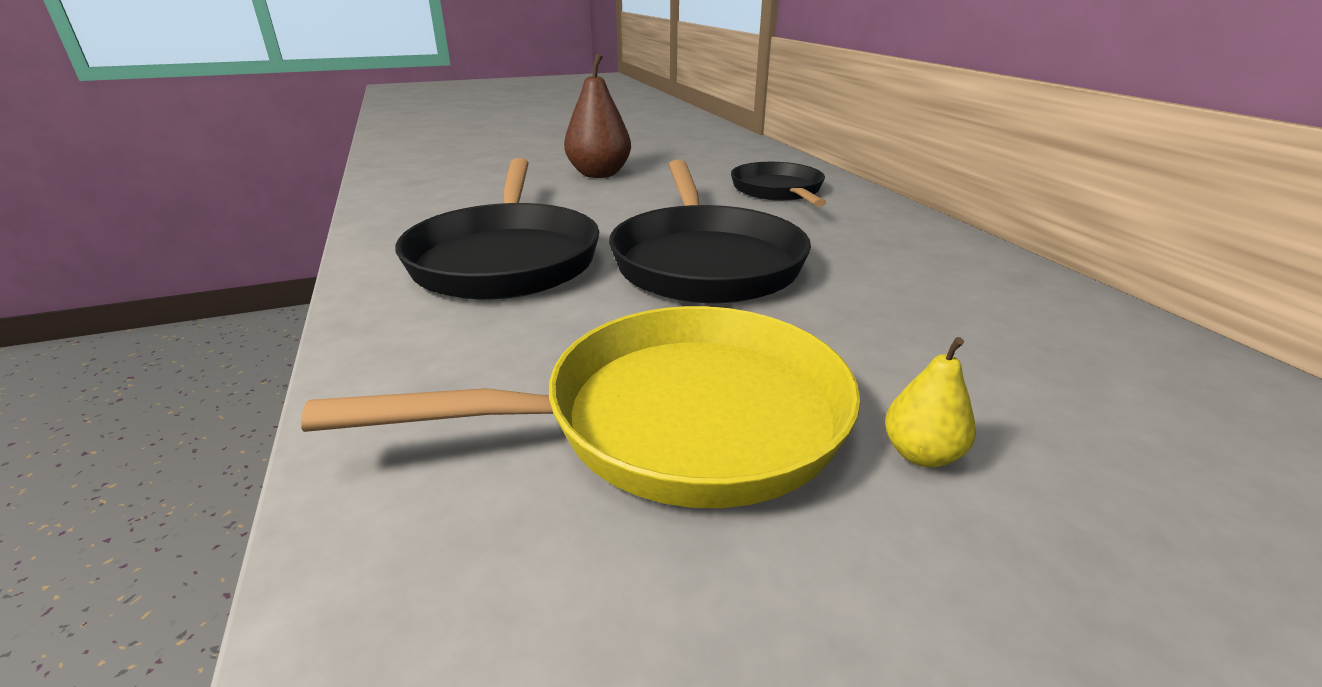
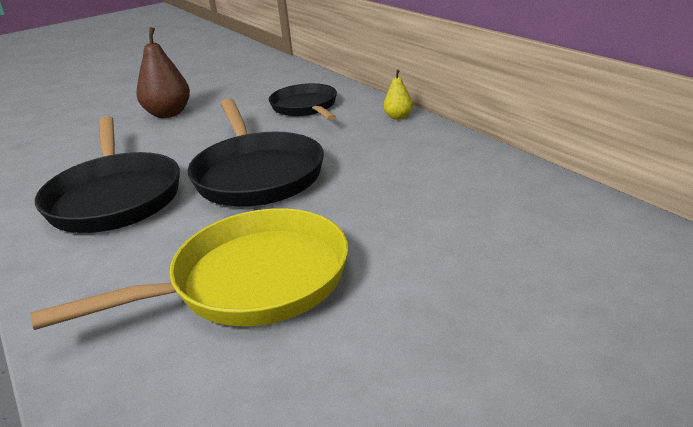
camera: 10 degrees left, 0 degrees up
yellow pear [885,337,976,467] -> yellow pear moved to [384,69,413,120]

